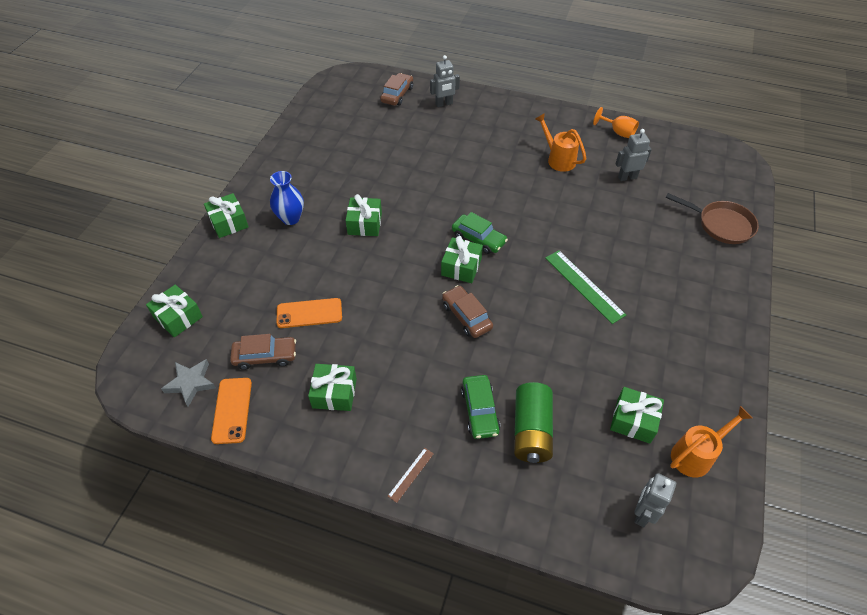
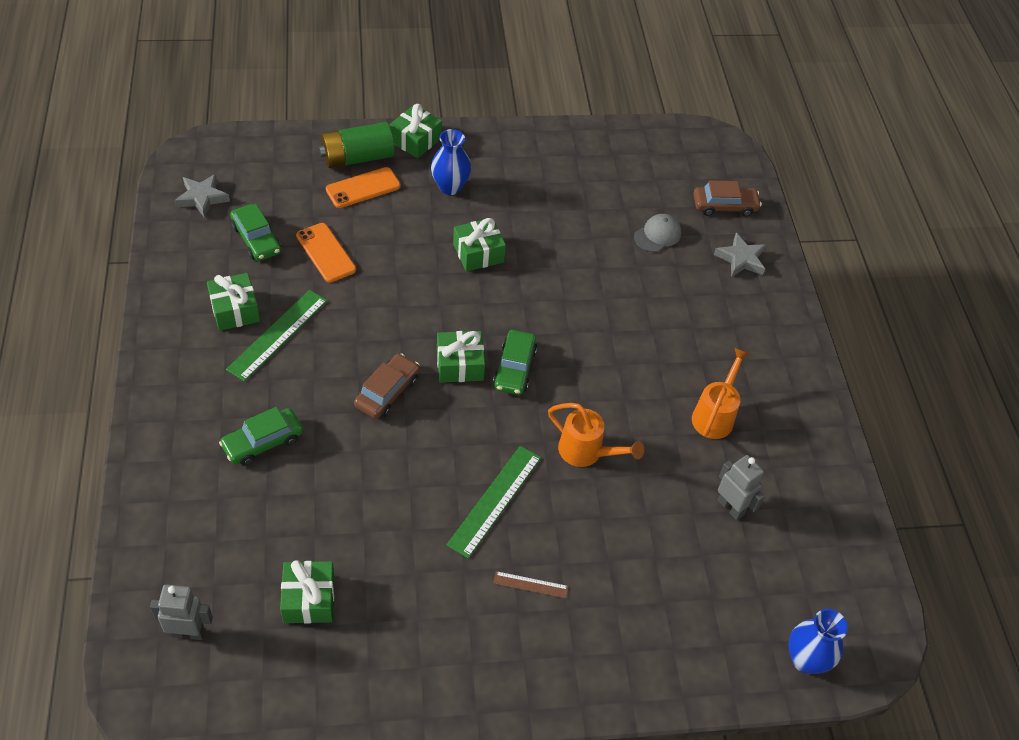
camera: 60 degrees right, 0 degrees up
green gift [146,284,203,337] -> none
orange phone [211,378,252,444] -> orange phone moved to [326,167,401,208]
brown car [230,334,296,370] -> green car [230,204,281,261]
brown ruler [388,448,434,503] -> brown ruler moved to [494,571,568,598]
grey robot [430,55,460,107] -> grey star [714,233,766,277]
green battery [514,382,553,463] -> green battery moved to [319,122,394,168]
orange goblet [593,107,639,138] -> none
brown pan [665,193,759,244] -> none
orange watering can [670,406,752,478] -> orange watering can moved to [548,403,644,467]
none -> green ruler [226,290,327,381]
none -> grey cap [634,214,682,252]
none -> blue vase [788,609,848,674]

